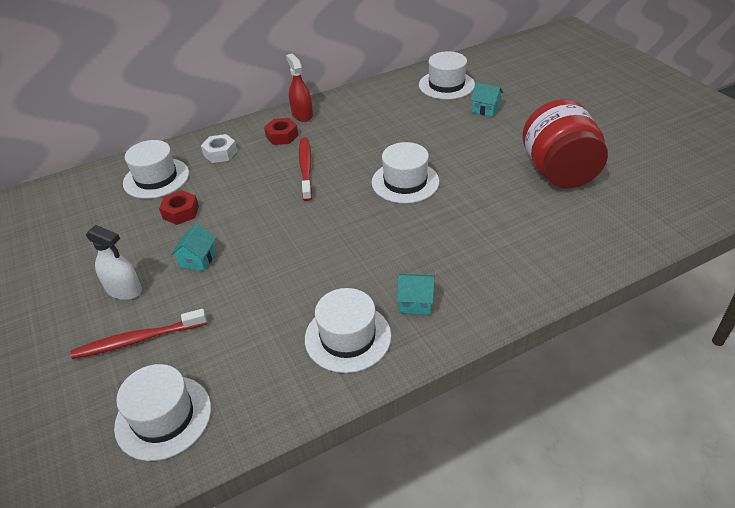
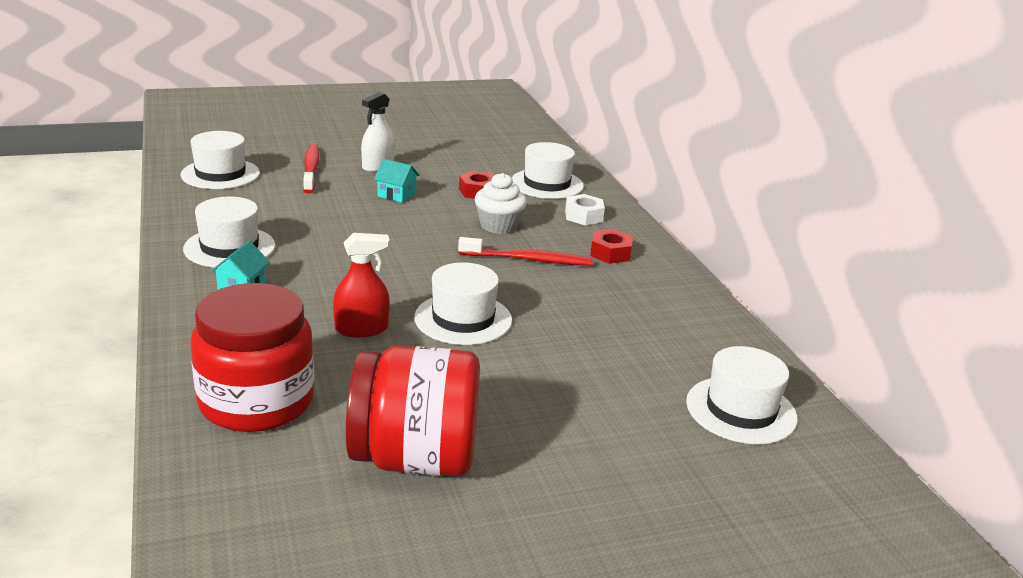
camera: 95 degrees right, 15 degrees down
red spray bottle [286,54,313,122] -> red spray bottle moved to [333,233,390,337]
turquoise house [471,82,503,117] -> none
none -> red jar [190,283,314,432]
none -> white cupcake [475,173,527,234]

